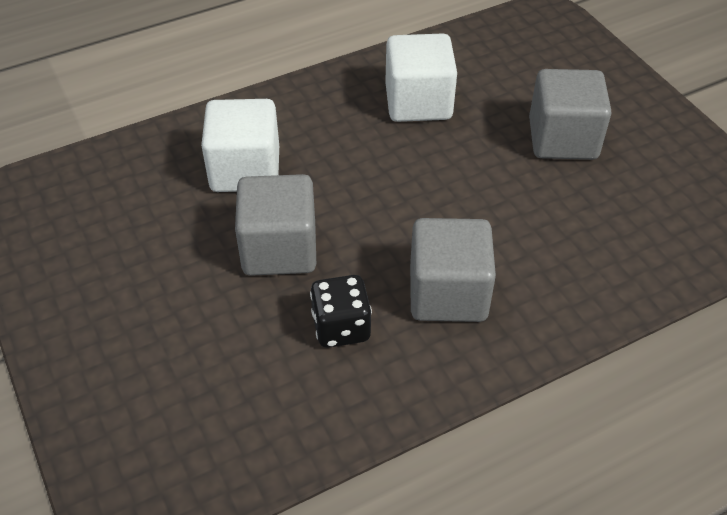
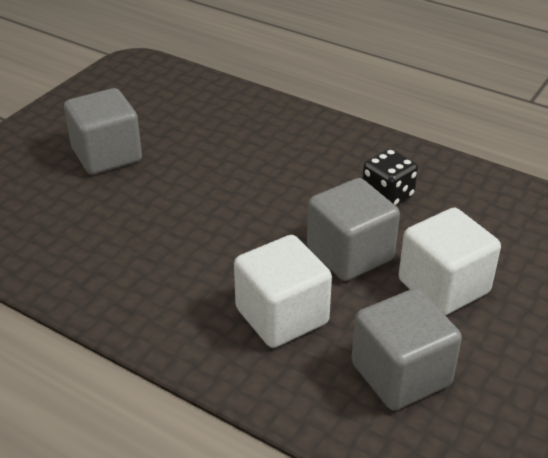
camera: 120 degrees left, 10 degrees down
white cube [385,33,457,122] -> white cube moved to [399,208,501,315]
grey cube [410,218,496,322] -> grey cube moved to [352,288,462,410]

